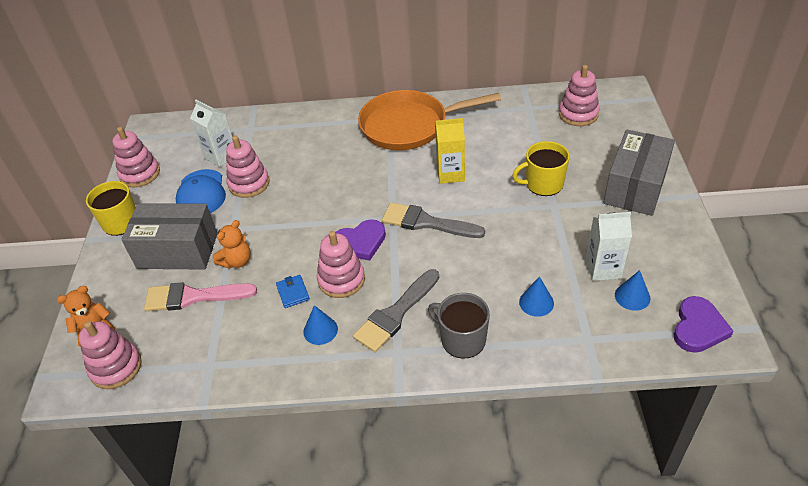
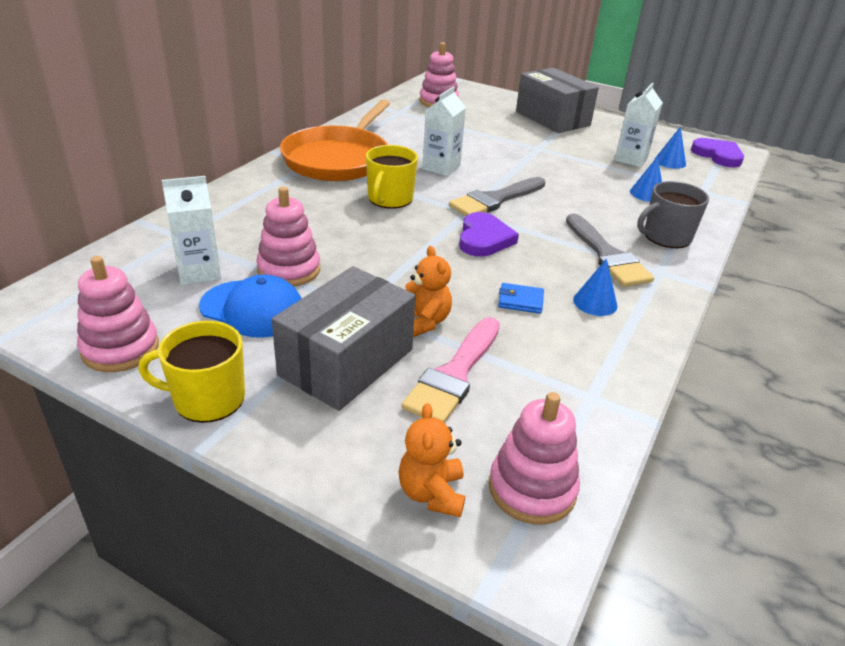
camera: 65 degrees left, 10 degrees down
pink stacking toy [317,231,365,298] -> none
yellow carton [435,118,465,184] -> white carton [422,87,466,176]
yellow mug [512,141,570,196] -> yellow mug moved to [366,145,418,209]

